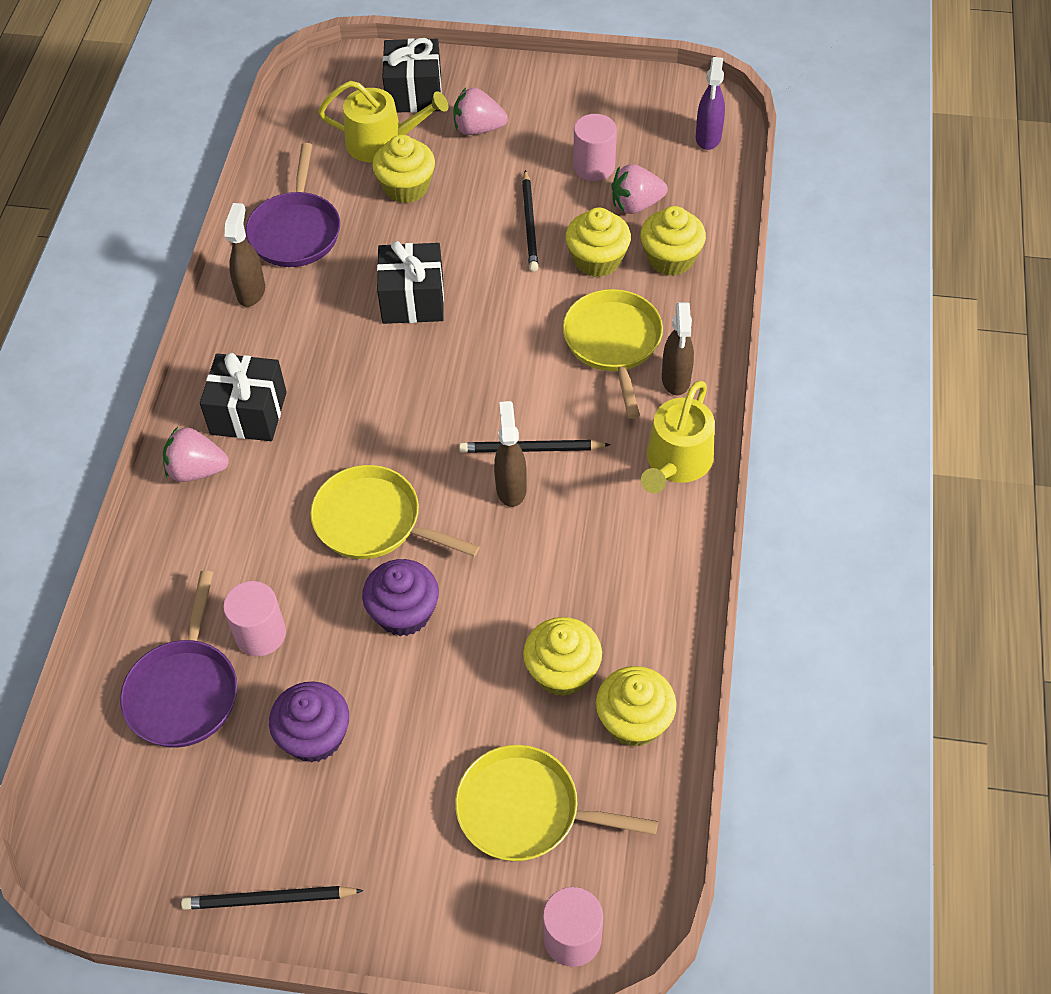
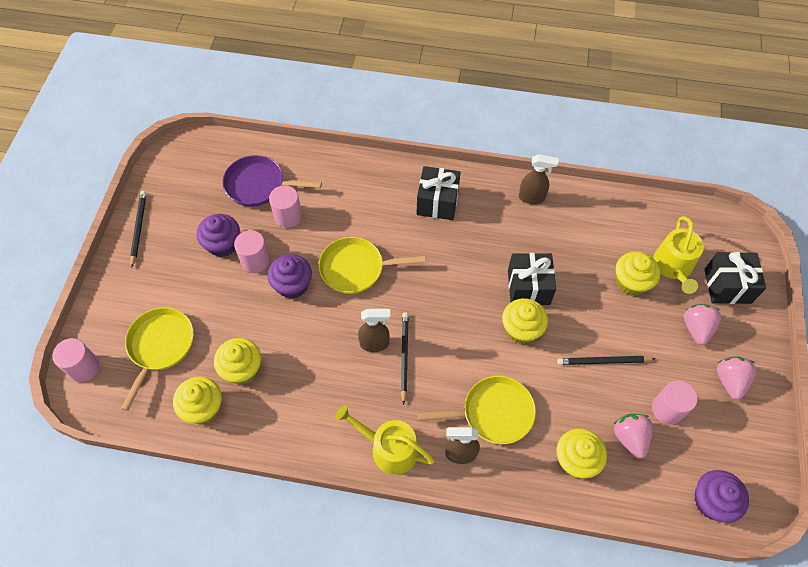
camera: 90 degrees right, 5 degrees up
pink strawberry [163,427,229,482] -> pink strawberry moved to [717,356,757,400]
purple pan [245,143,340,267] -> none
yellow pan [310,465,480,559] -> yellow pan turned 120 degrees counterclockwise [318,237,425,294]
yellow cupcake [566,208,631,277] -> yellow cupcake moved to [502,298,548,344]
purple spray bottle [696,57,725,150] -> purple cupcake [694,470,749,523]
none -> pink cylinder [234,230,270,273]

